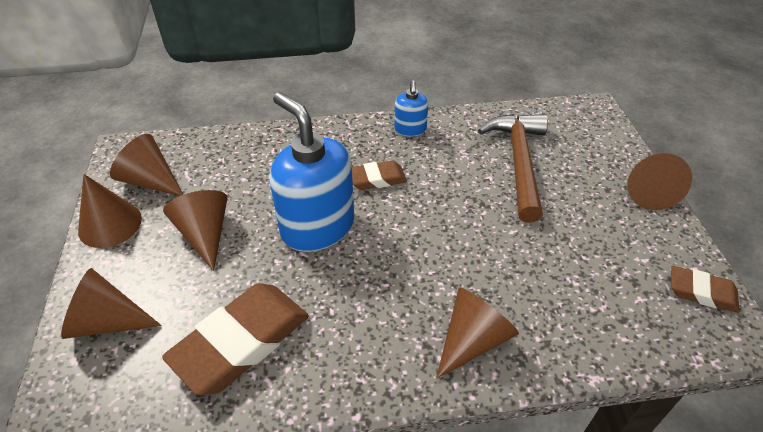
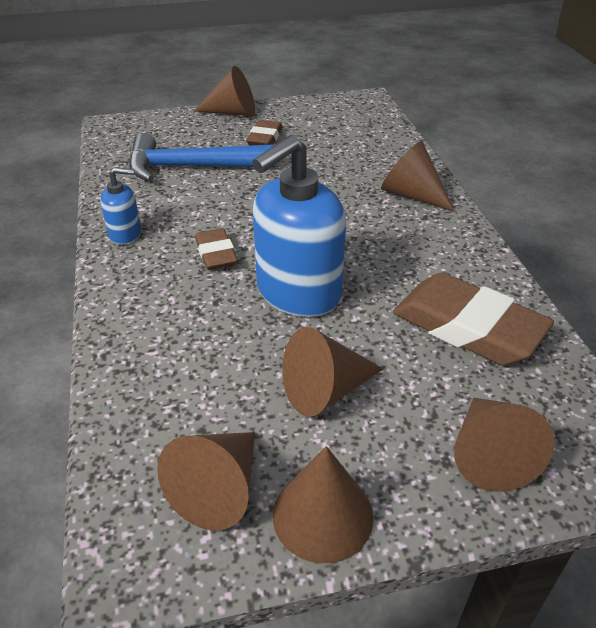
camera: 95 degrees left, 5 degrees down
brown hammer [478,114,548,223] -> blue hammer [129,133,276,181]
brown eraser [671,266,740,313] -> brown eraser moved to [246,120,283,146]

